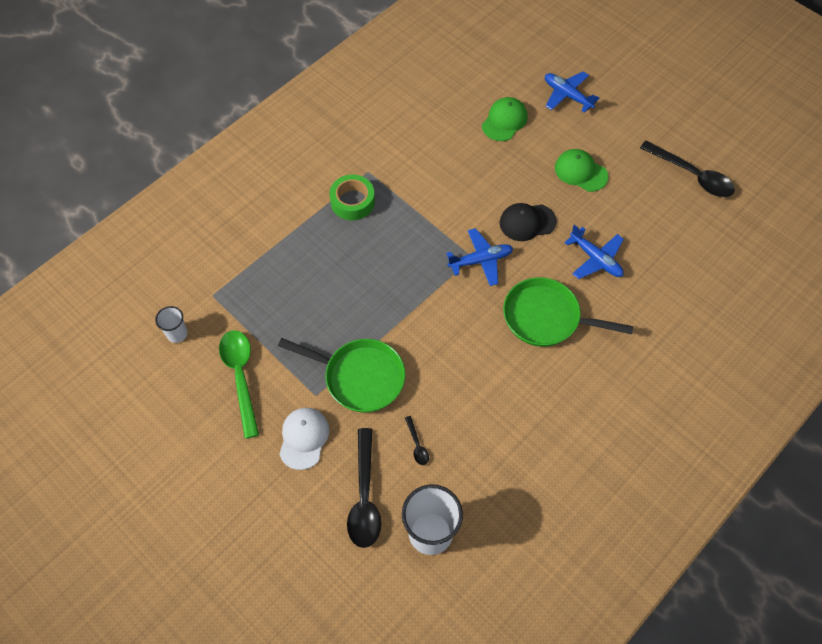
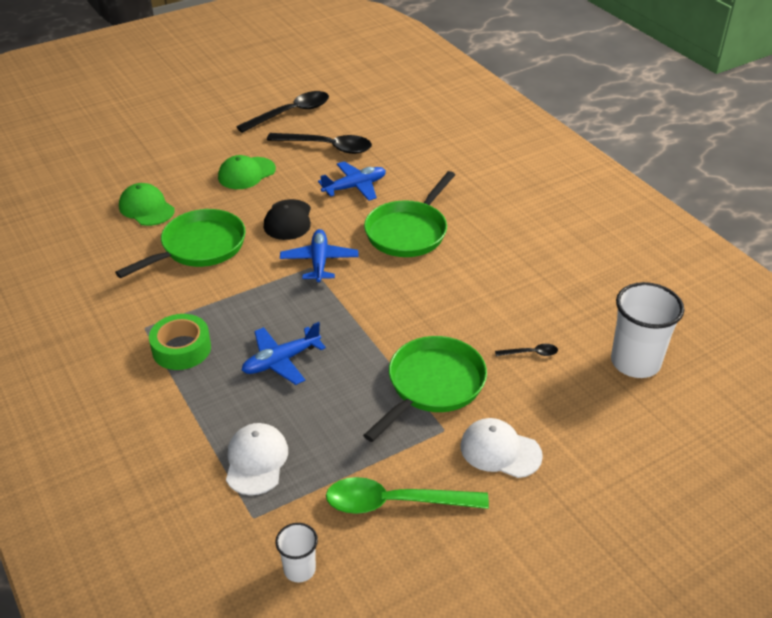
camera: 75 degrees left, 20 degrees down
black spoon [347,428,381,548] -> black spoon moved to [267,133,372,154]
blue plane [545,72,600,113] -> blue plane moved to [242,322,326,385]
none -> green pan [115,209,246,278]
none -> white cap [226,423,288,495]

